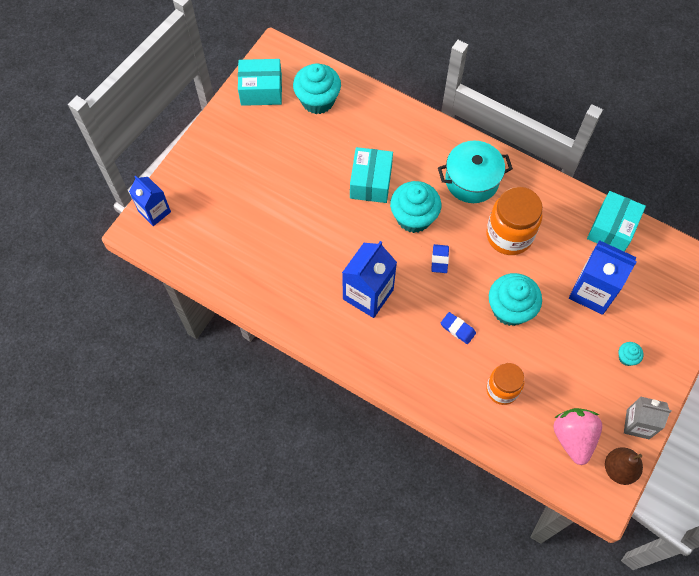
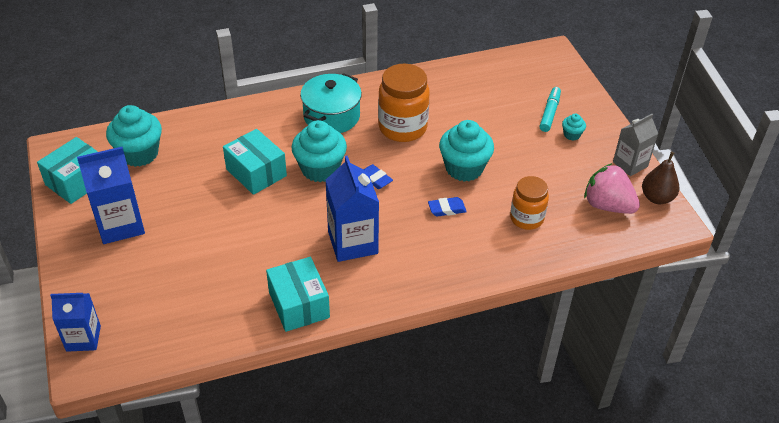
camera: 50 degrees left, 20 degrees down
blue carton [569,240,637,315] -> blue carton moved to [77,147,145,244]
turquoise box [587,191,646,252] -> turquoise box moved to [266,257,330,332]
none -> turquoise marker [540,87,561,132]

